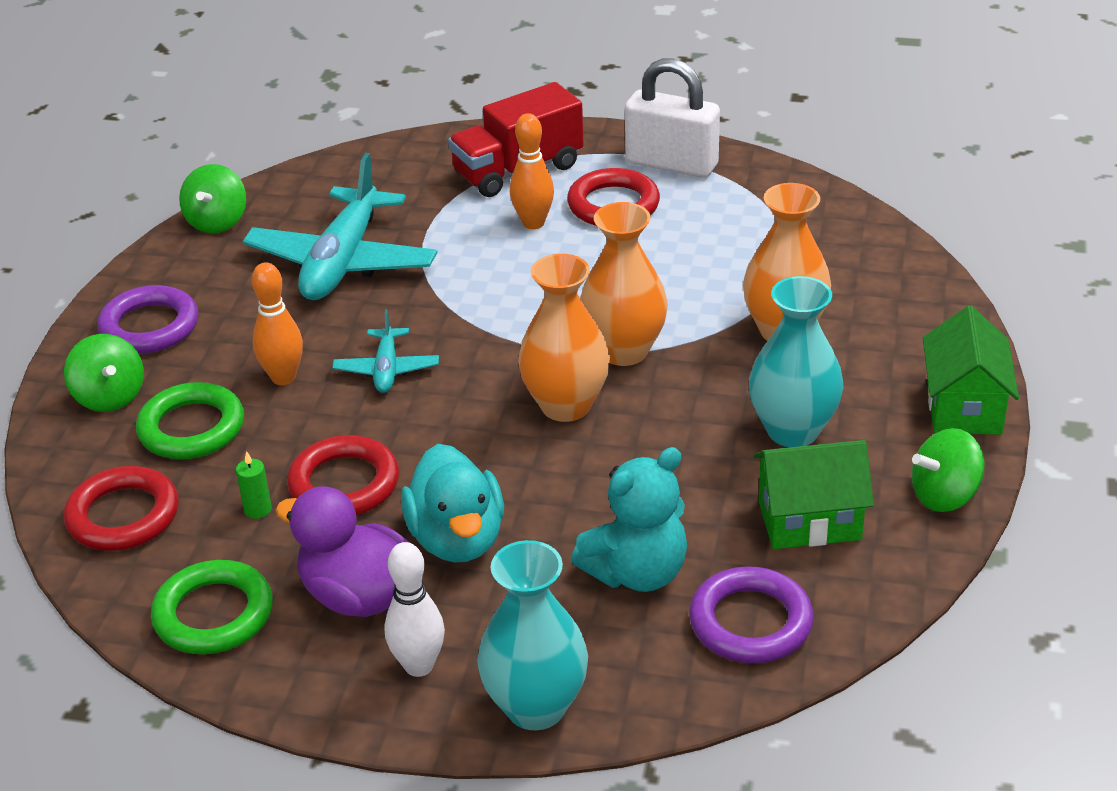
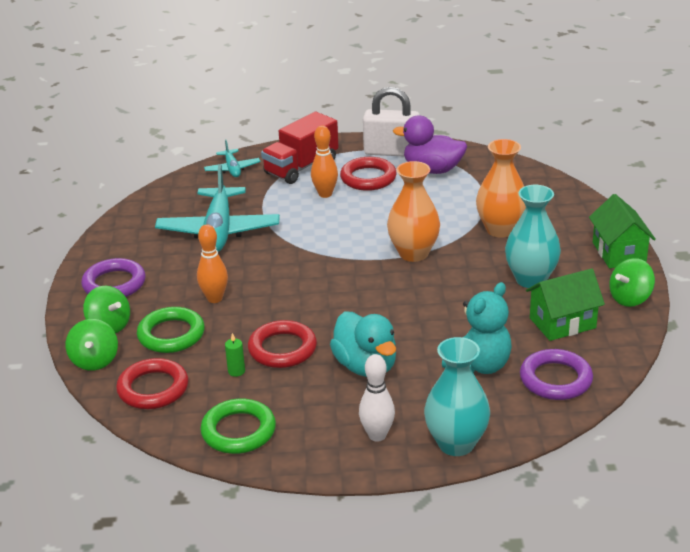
camera: 15 degrees left, 5 degrees down
green spinning top [179,164,246,233] -> green spinning top moved to [66,319,118,371]
purple duck [275,486,410,617] -> purple duck moved to [393,115,467,174]
turquoise plane [332,309,439,393] -> turquoise plane moved to [204,139,261,177]
orange vase [518,254,610,422] -> none

